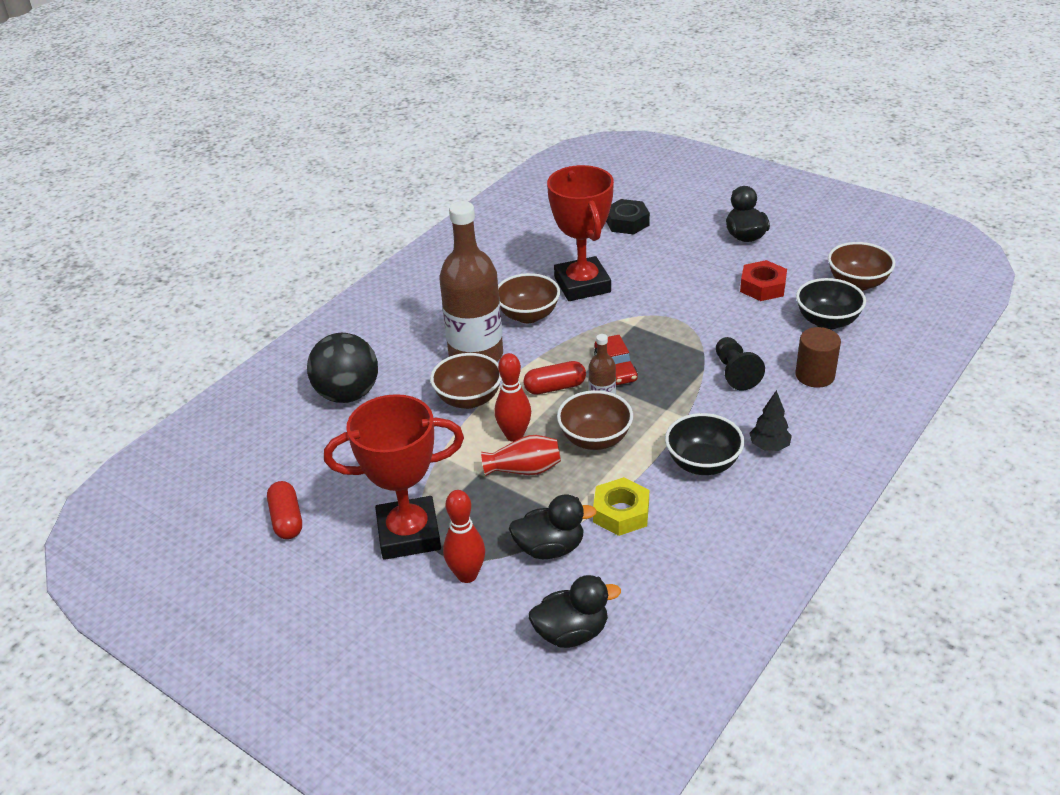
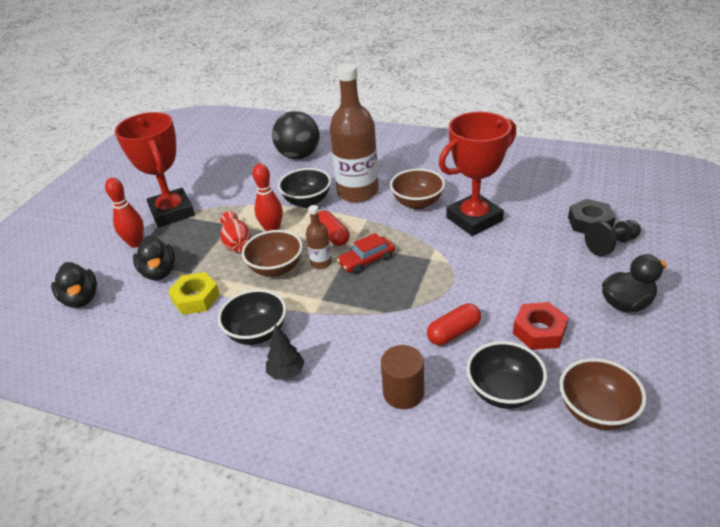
camera: 75 degrees right, 0 degrees up
red capsule [267,481,302,539] -> red capsule moved to [427,304,481,345]
brown bowl [430,353,502,409] -> black bowl [278,168,331,208]
black pawn [716,337,765,390] -> black pawn moved to [585,220,641,256]

